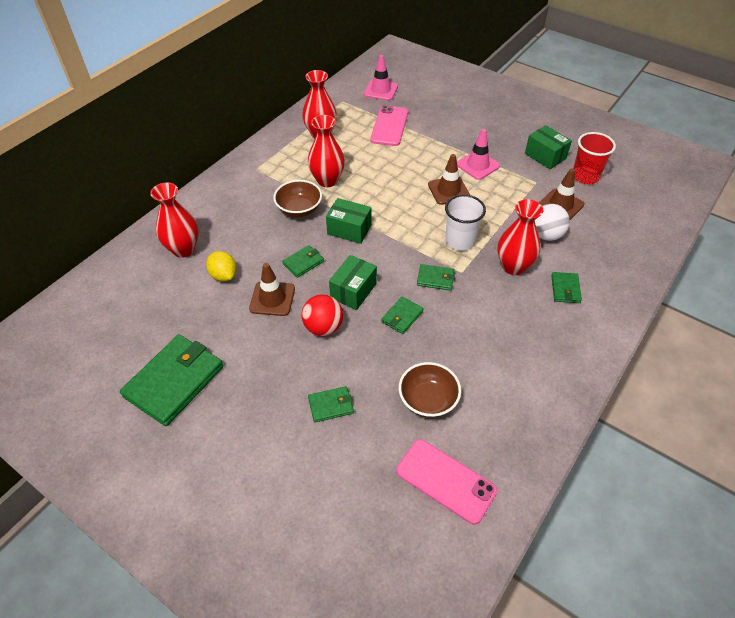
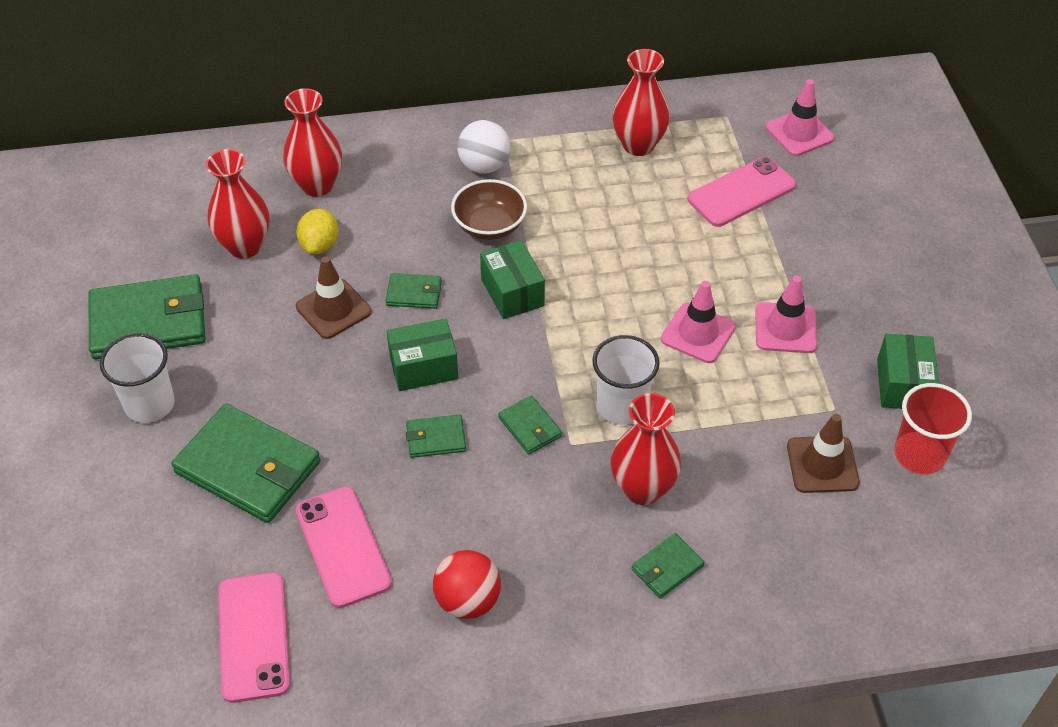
camera: 45 degrees right, 0 degrees up
red ball [302,294,343,336] -> red ball moved to [433,550,501,619]
red vase [308,115,345,187] -> red vase moved to [206,149,269,258]
green wallet [308,386,354,423] -> green wallet [172,404,321,523], size x2.10
brown bowl [399,362,461,418] -> pink phone [296,486,392,608]
brown traffic cone [428,154,470,205] -> pink traffic cone [661,281,736,363]
white ball [534,204,570,241] -> white ball moved to [457,120,510,174]
none -> white cup [100,333,175,423]

